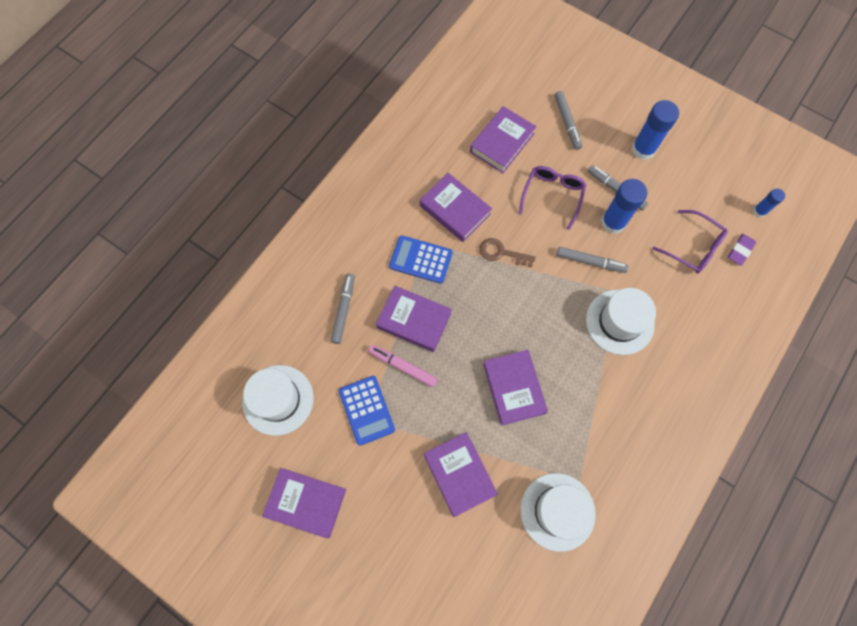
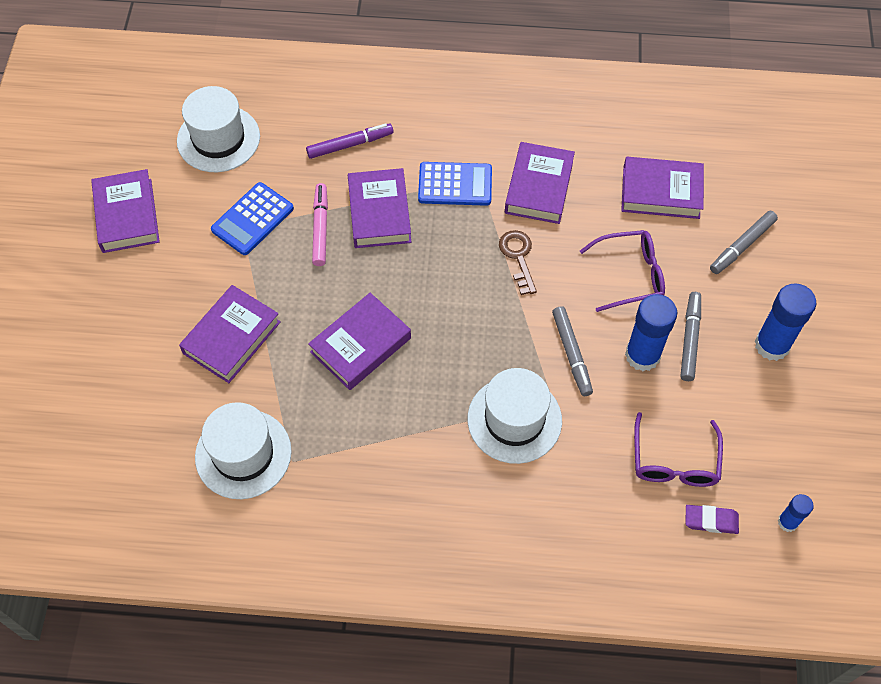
camera: 60 degrees right, 10 degrees down
grey marker [331,273,355,344] -> purple marker [306,123,393,159]
blue calculator [389,235,452,284] -> blue calculator turned 105 degrees clockwise [418,162,492,206]

